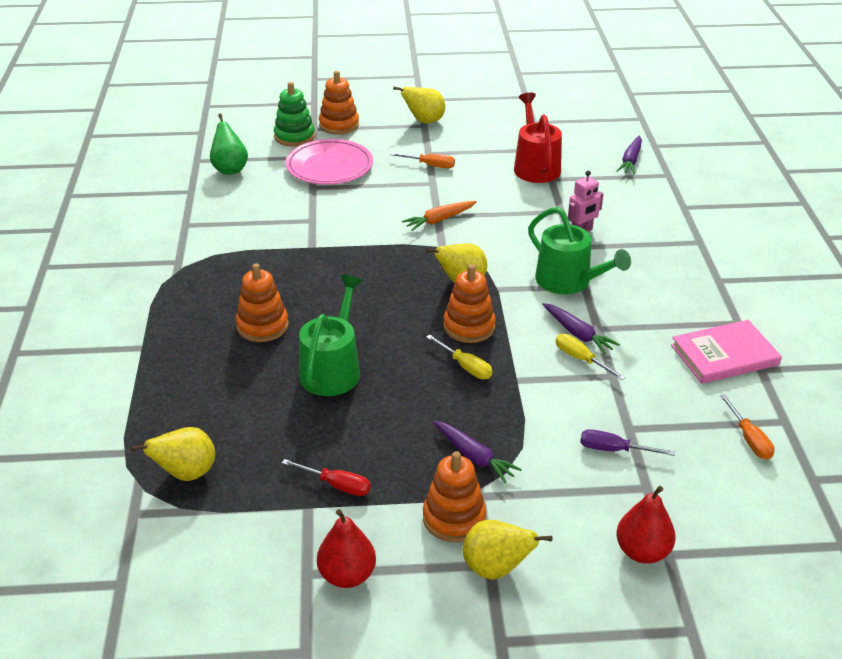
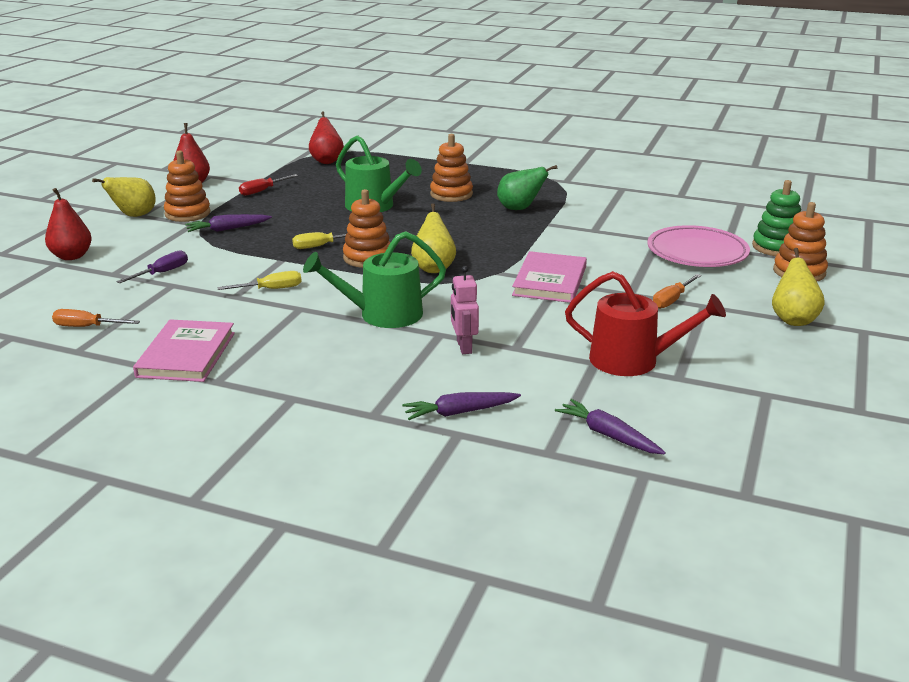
camera: 115 degrees right, 10 degrees down
yellow pear [130,427,215,481] -> red pear [309,112,344,164]
green pear [210,113,248,175] -> green pear moved to [497,165,557,210]
orange carrot [402,201,477,231] -> pink book [512,251,587,303]
purple carrot [542,303,620,354] -> purple carrot moved to [402,392,521,420]

